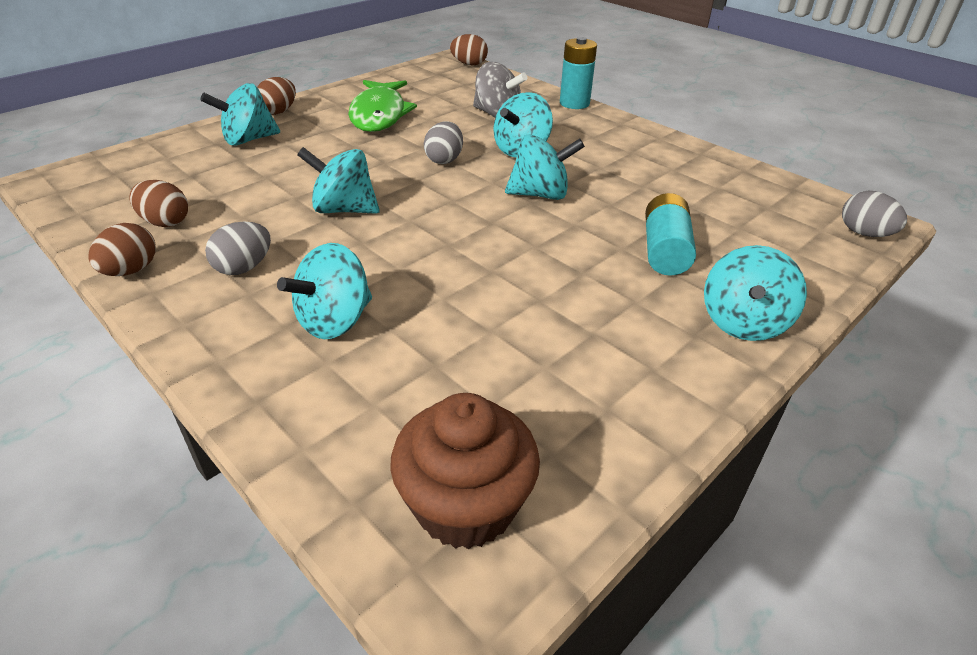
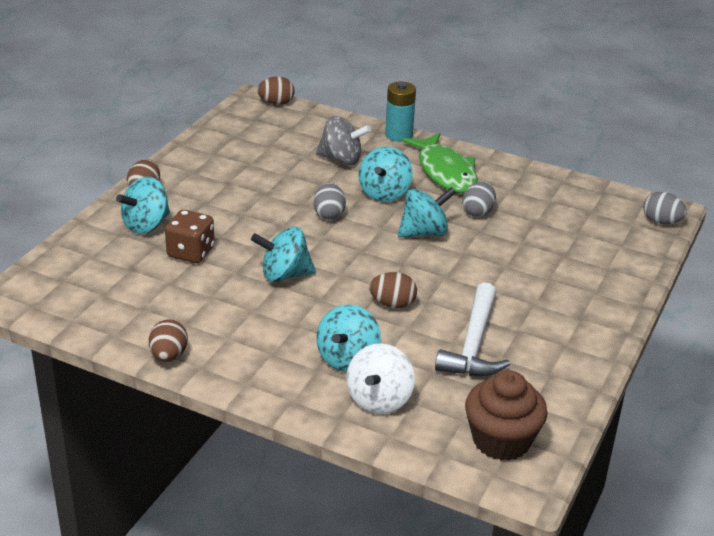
camera: 20 degrees left, 5 degrees down
brown egg [129,180,188,227] -> brown egg moved to [369,272,417,308]
grey egg [205,222,271,275] -> grey egg moved to [462,181,496,217]
green fish [348,80,417,132] -> green fish moved to [402,133,478,193]
turquoise battery [645,193,696,276] -> none
turquoise spinning top [704,245,807,341] -> none
none -> brown dice [165,210,215,263]
none -> white spinning top [346,343,415,414]
none -> white hammer [435,282,510,376]

